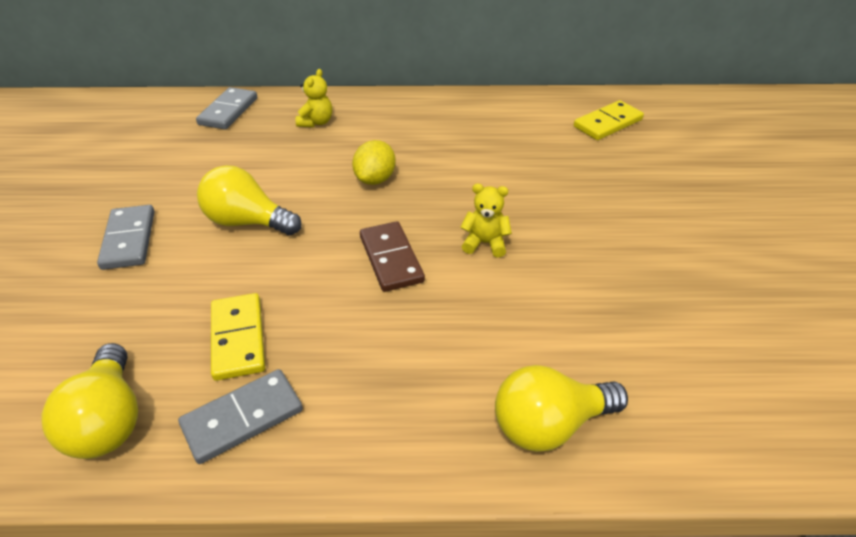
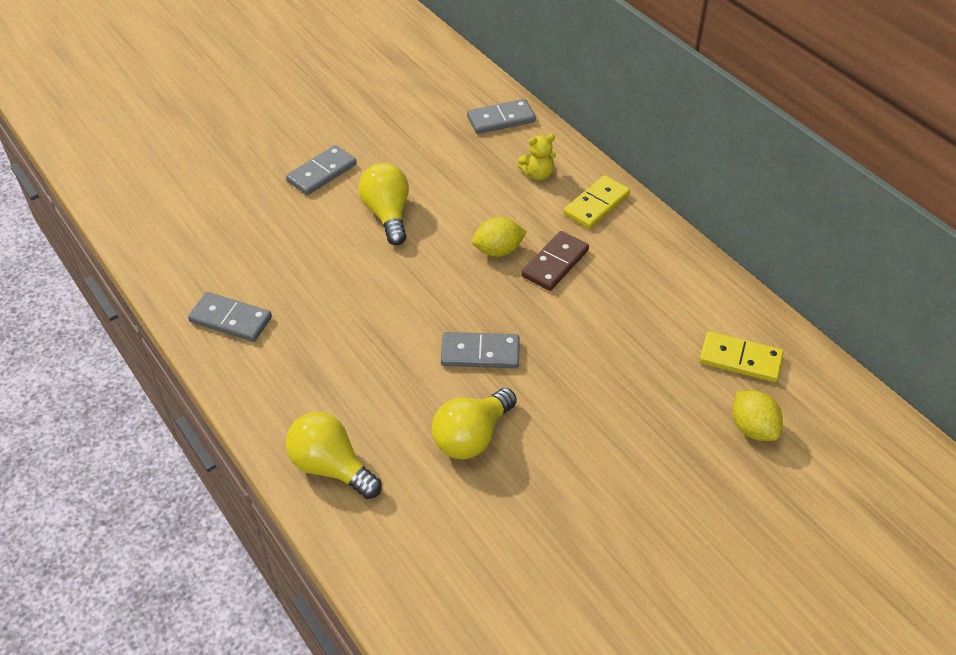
camera: 55 degrees right, 5 degrees up
yellow light bulb [41,343,138,459] -> yellow light bulb moved to [432,388,517,459]
yellow domino [211,293,265,381] -> yellow domino moved to [563,175,630,229]
brown domino [360,221,425,292] -> brown domino moved to [521,231,589,291]
yellow teddy bear [460,184,512,257] -> grey domino [441,332,520,368]
none -> yellow lemon [733,391,783,441]

